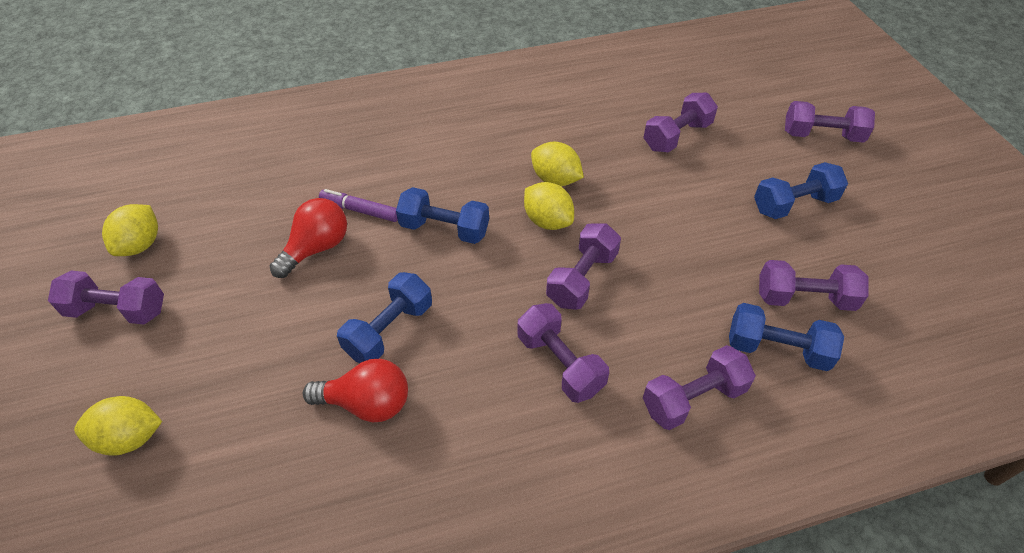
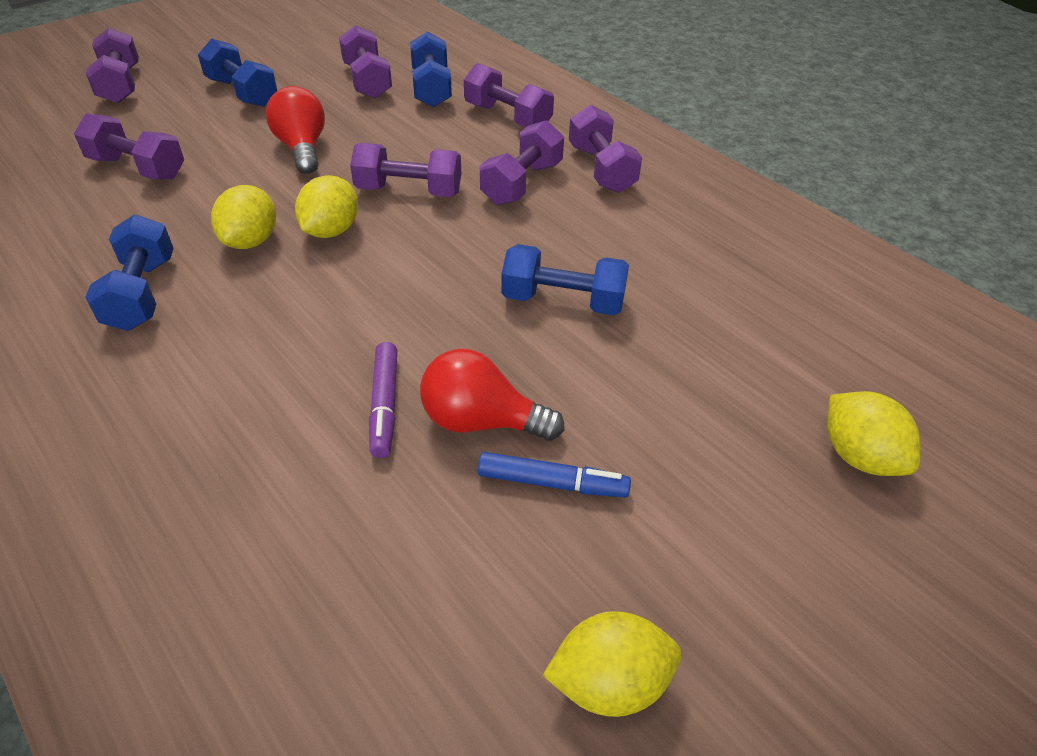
camera: 115 degrees left, 5 degrees down
purple dumbbell [48,271,164,325] -> purple dumbbell moved to [569,105,642,193]
red light bulb [303,359,408,422] -> red light bulb moved to [266,86,325,174]
blue dumbbell [396,187,489,244] -> blue dumbbell moved to [85,214,174,331]
none -> blue marker [478,452,631,498]

